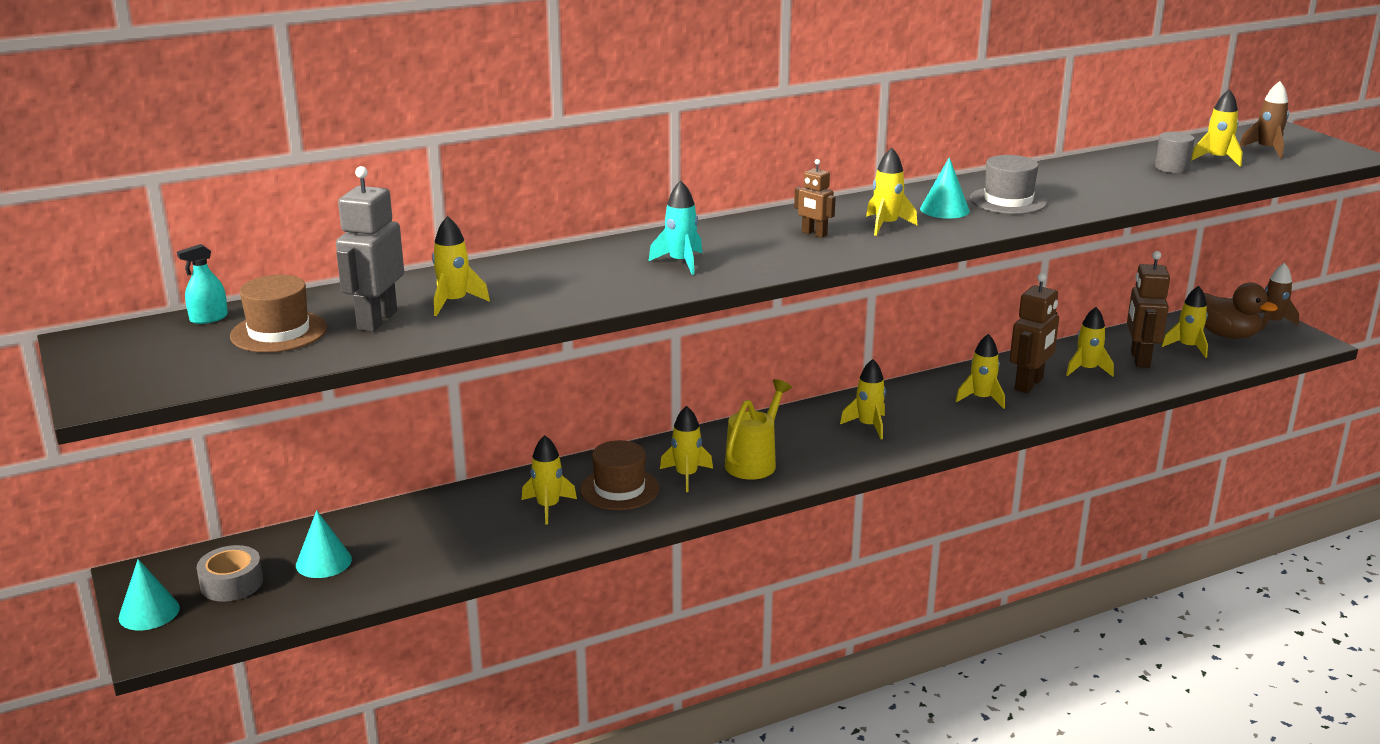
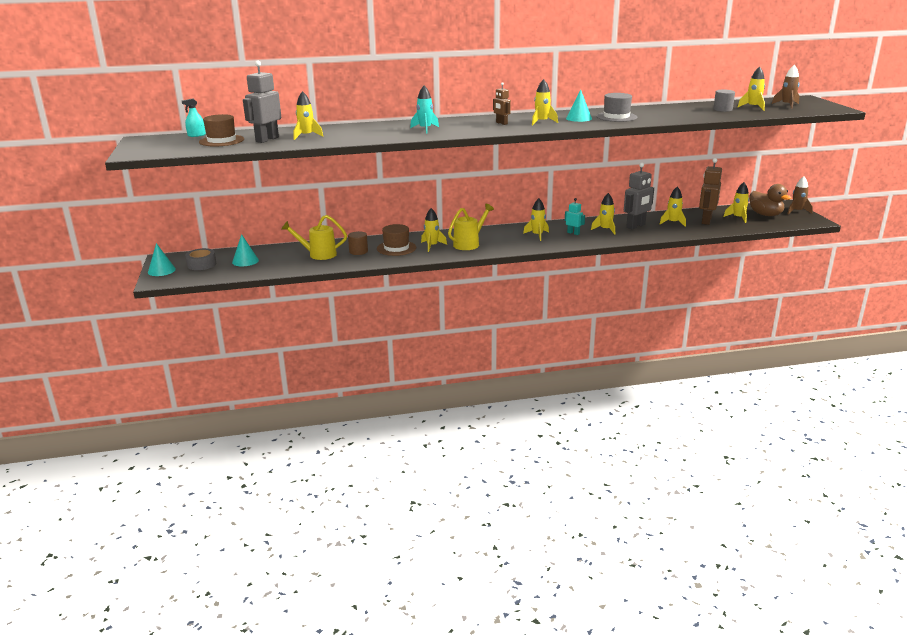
camera: 15 degrees right, 0 degrees up
yellow rocket [522,435,577,525] -> brown cylinder [348,231,368,255]
brown robot [1010,273,1059,393] -> grey robot [624,163,654,230]
none -> yellow watering can [281,215,347,260]
none -> turquoise robot [565,198,585,235]

